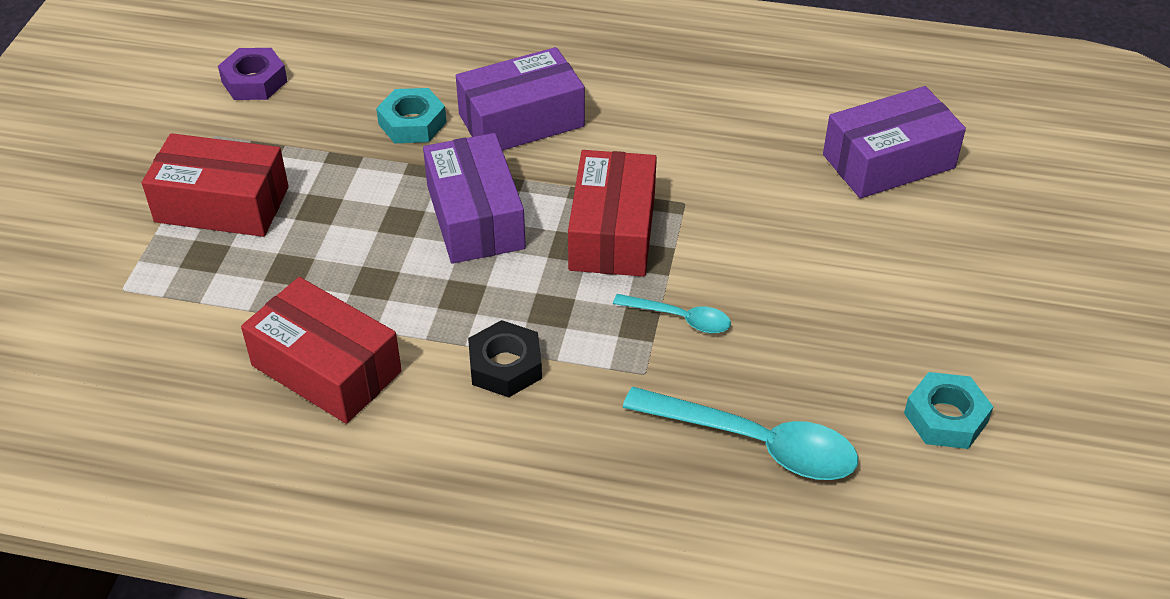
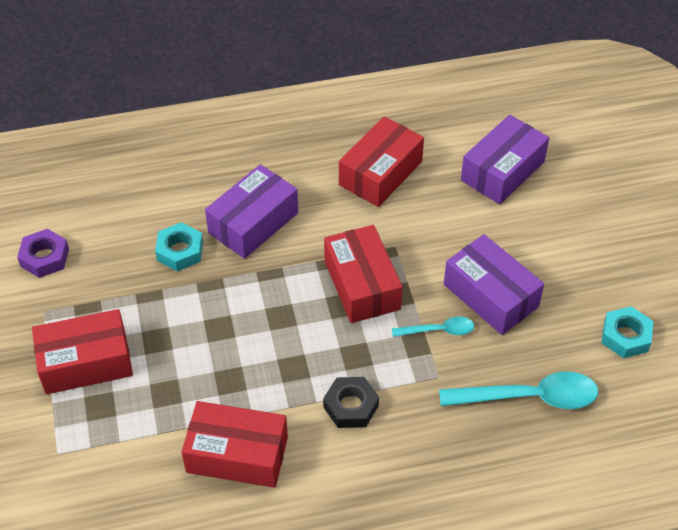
camera: 25 degrees left, 5 degrees up
purple box [423,133,526,264] -> purple box moved to [444,234,544,335]
none -> red box [339,116,424,207]

